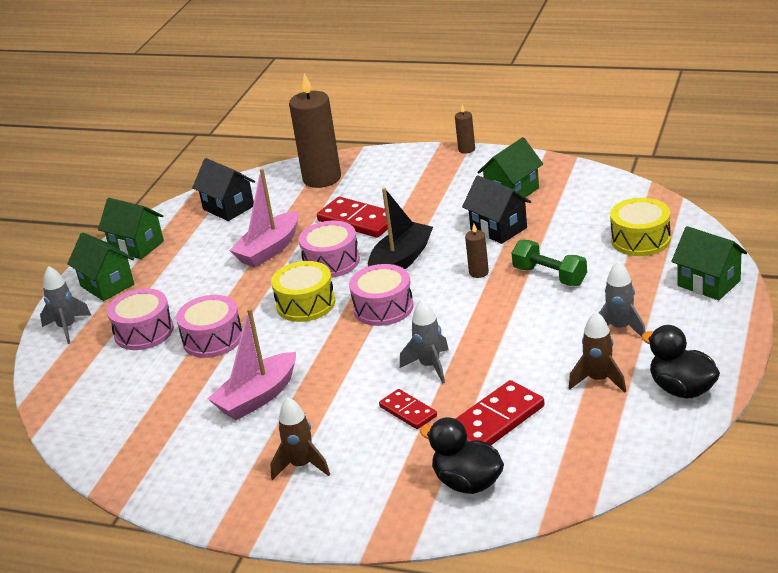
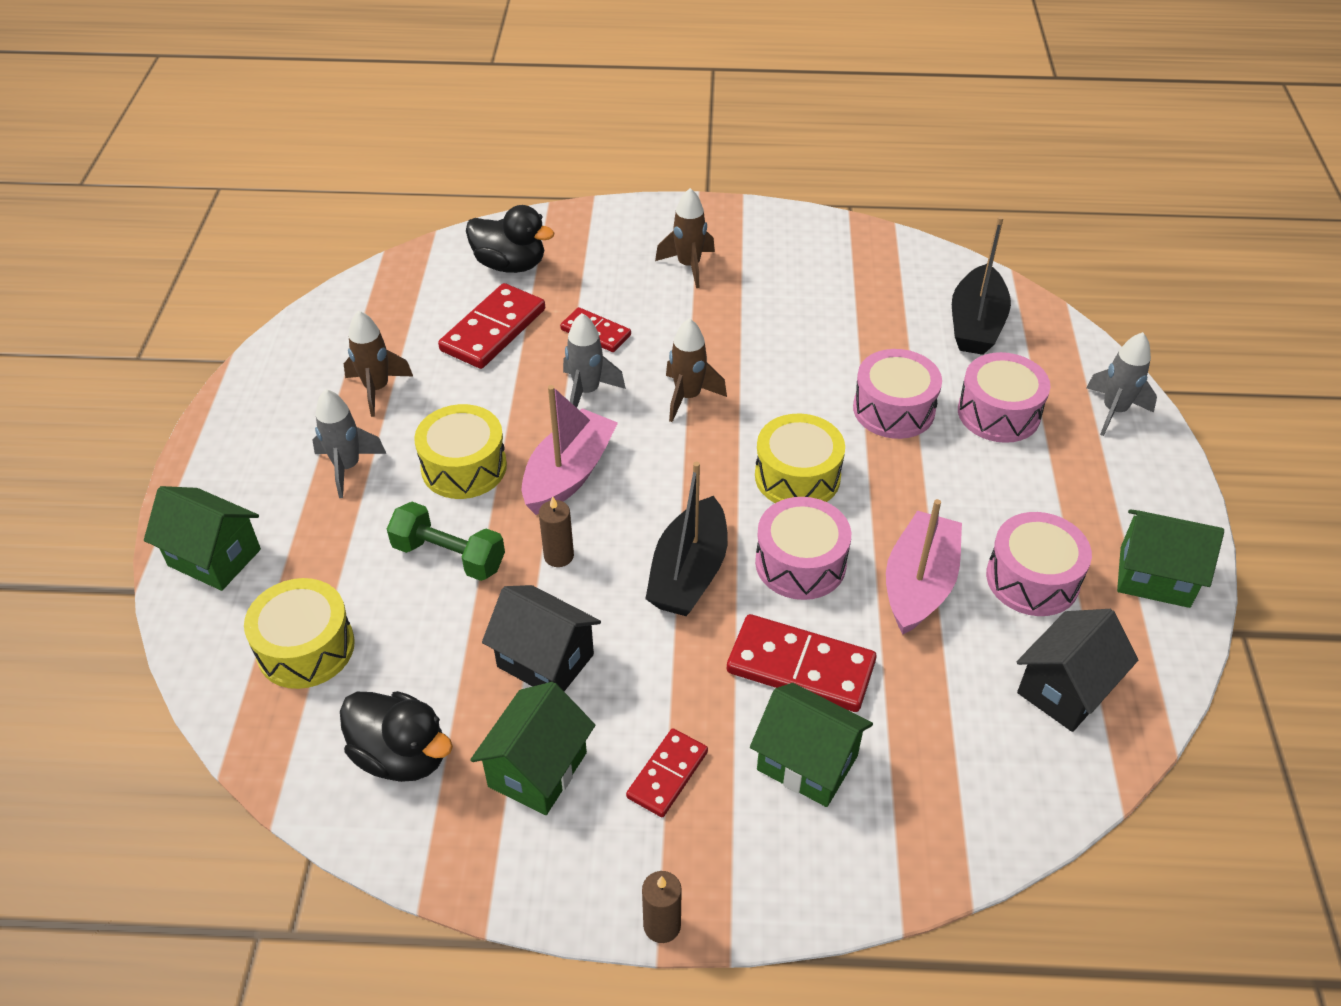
camera: 160 degrees right, 15 degrees up
green house [67,232,134,301] -> green house moved to [750,683,873,807]
black house [192,158,255,221] -> black house turned 75 degrees counterclockwise [1017,609,1138,732]
pink boat [207,308,296,420] -> pink boat moved to [522,385,618,515]
brown candle [289,73,341,188] -> none
pink drum [349,264,414,326] -> pink drum moved to [986,512,1092,616]
black duck [641,325,720,399] -> black duck moved to [340,691,453,782]
none -> yellow drum [414,404,507,499]
none -> red domino [626,728,708,817]
none -> brown rocket [666,318,727,422]
none -> black boat [952,216,1011,355]

